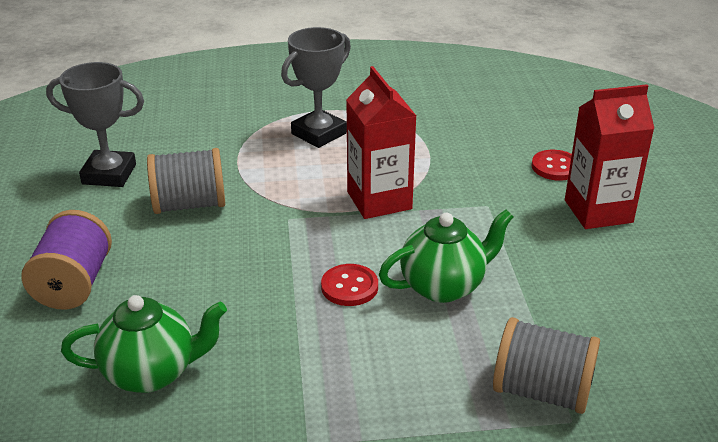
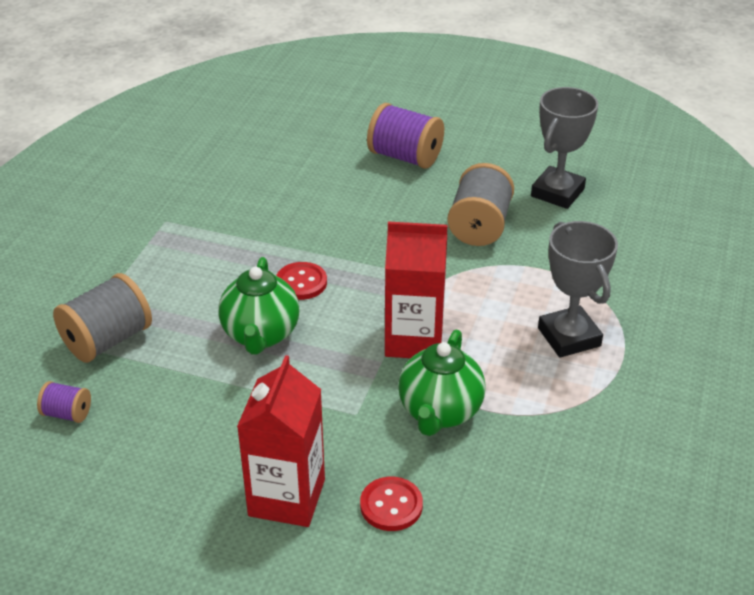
camera: 115 degrees right, 5 degrees up
green teapot [61,295,227,393] -> green teapot moved to [398,330,486,436]
none -> purple spool [37,381,91,423]

